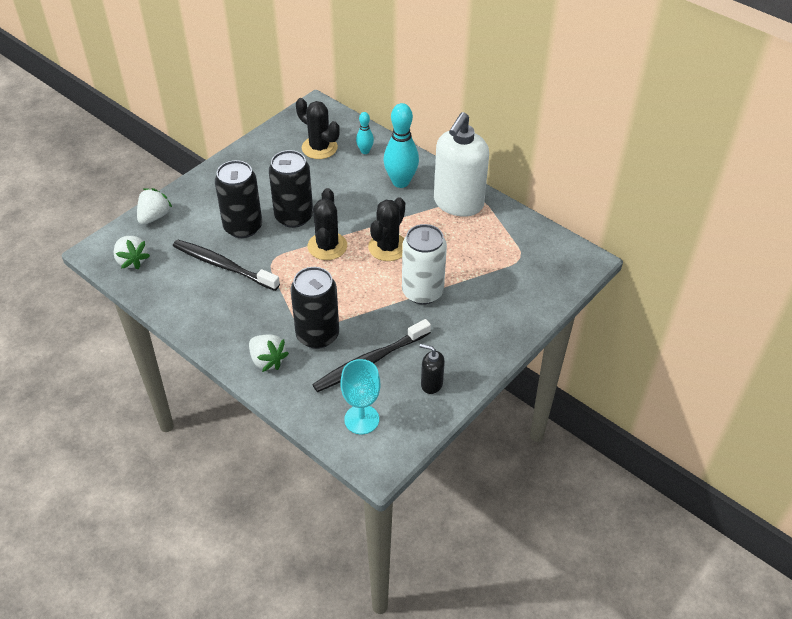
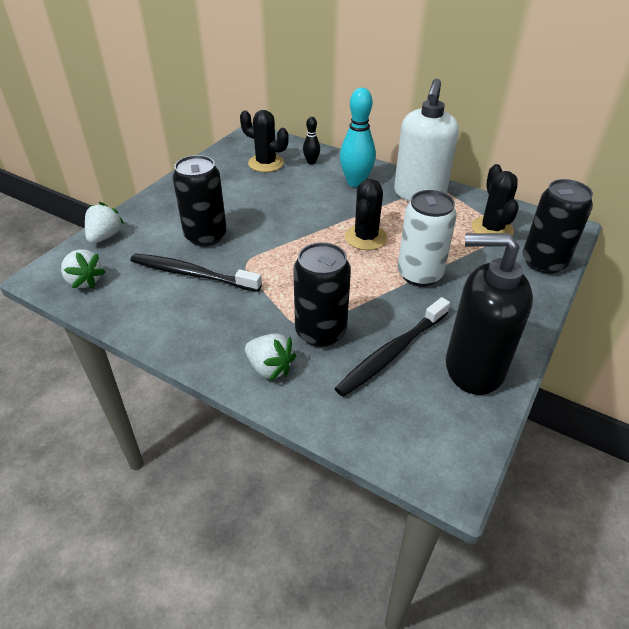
camera: 10 degrees left, 5 degrees down
black can [269,150,313,228] -> black can moved to [523,179,593,274]
black cactus [308,188,347,260] -> black cactus moved to [471,164,519,236]
turquoise goblet [341,359,381,434] -> none
turquoise bowling pin [356,112,374,154] -> black bowling pin [303,117,320,165]
black soap dispenser [420,344,445,394] -> black soap dispenser [446,233,533,395], size x2.28

